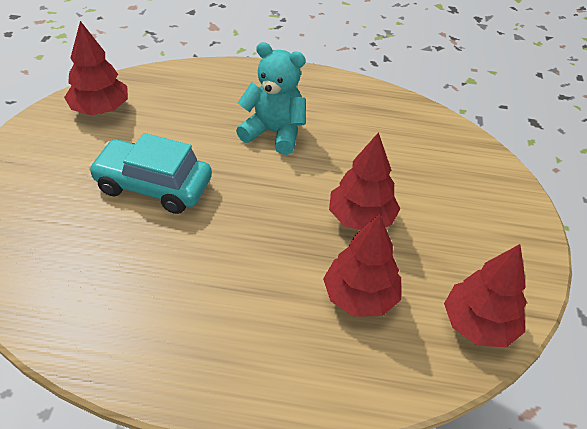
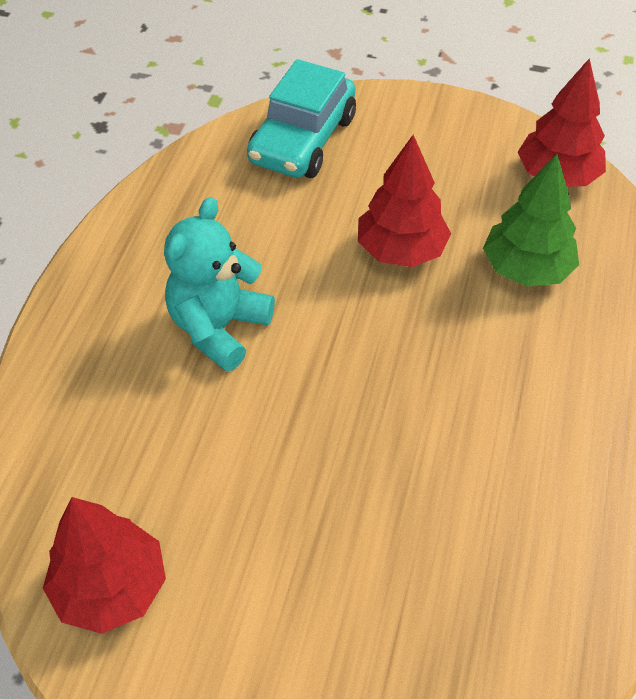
camera: 80 degrees left, 5 degrees up
turquoise car [89,133,212,214] -> turquoise car moved to [247,59,356,178]
red tree [323,213,401,317] -> green tree [483,154,579,287]

